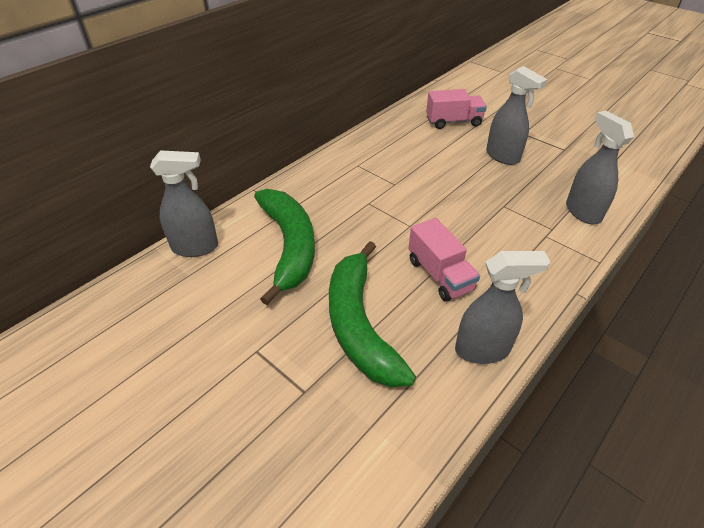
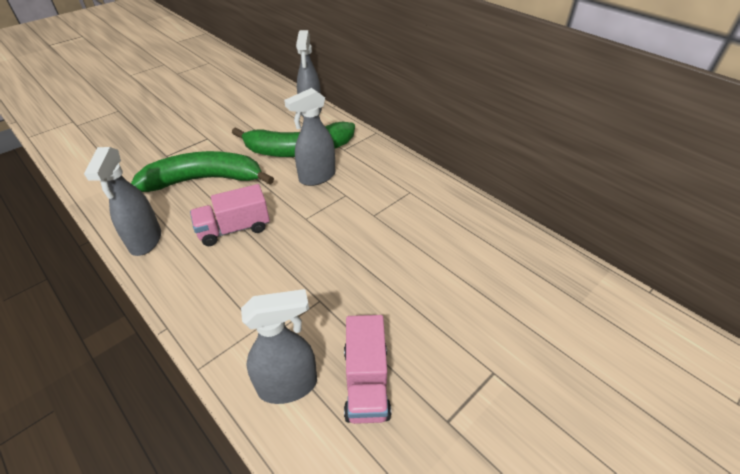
camera: 95 degrees right, 0 degrees up
pink truck [426,89,487,129] -> pink truck moved to [344,315,391,424]
grey spray bottle [486,66,548,165] -> grey spray bottle moved to [284,88,335,186]

